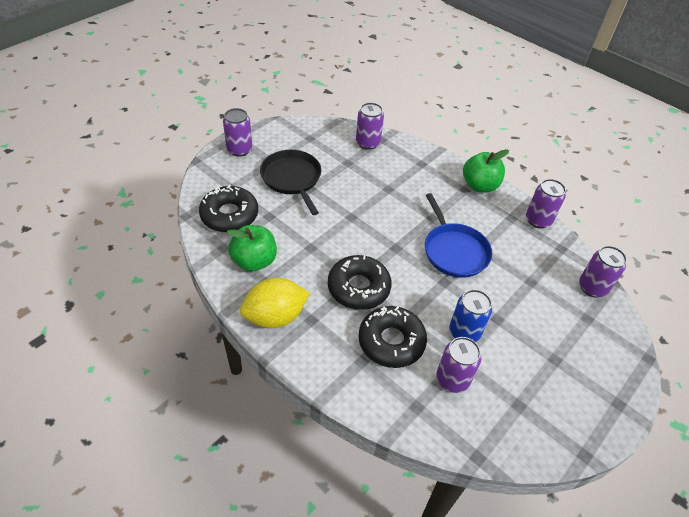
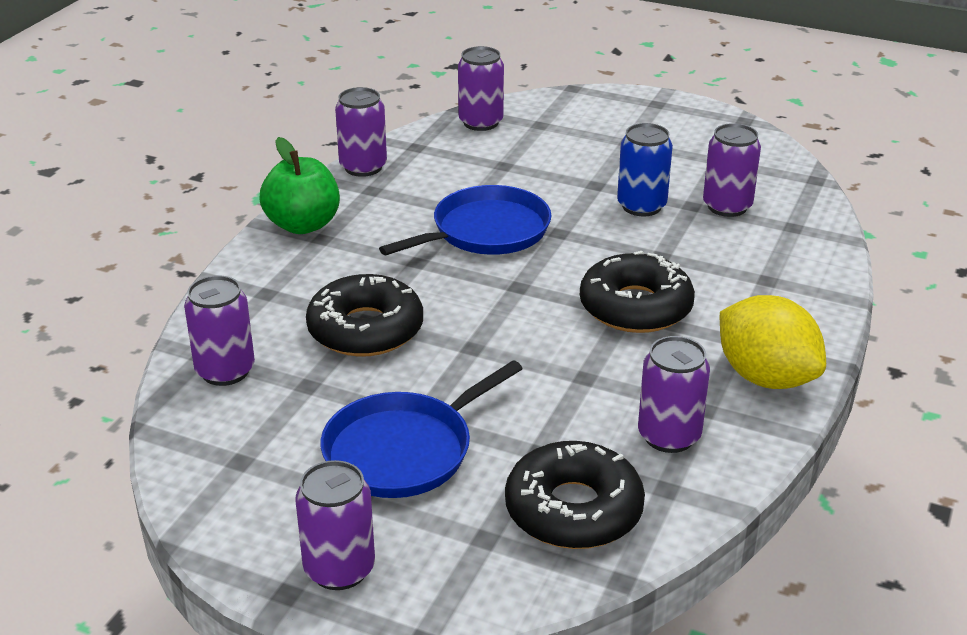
camera: 105 degrees left, 15 degrees down
green apple [226,225,277,271] -> purple can [638,336,710,453]
black pan [260,150,321,215] -> blue pan [320,360,523,498]
black donut [359,306,427,368] -> black donut moved to [306,274,423,356]

